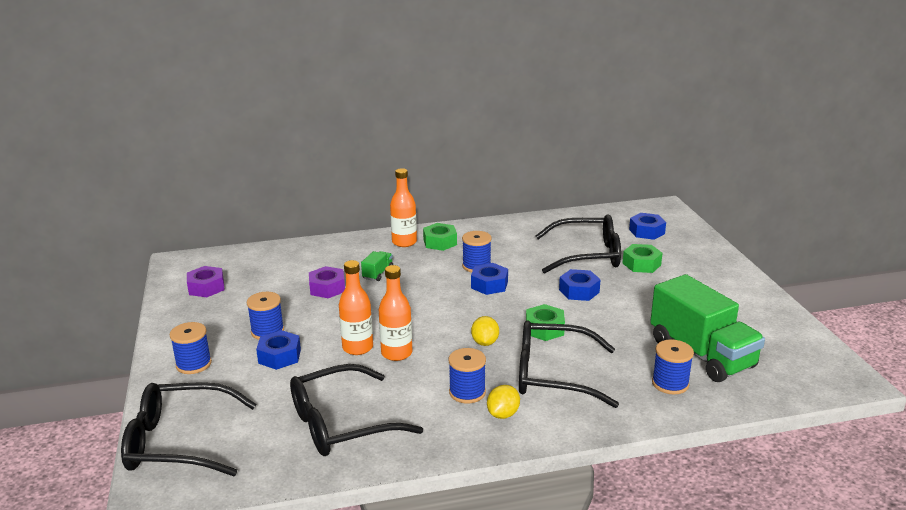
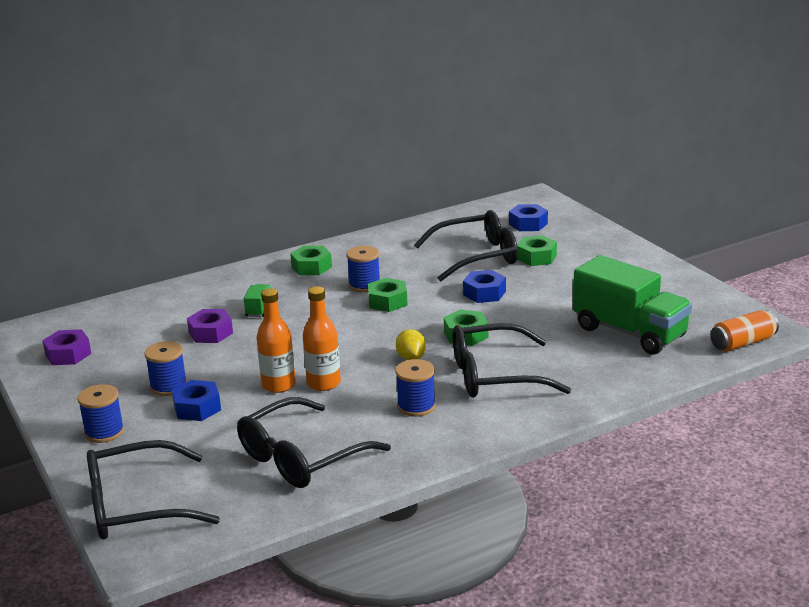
camera: 15 degrees left, 0 degrees up
orange bottle [390,168,417,247] -> none
blue nut [471,263,508,295] -> green nut [368,278,408,312]
yellow lemon [487,385,520,419] -> none
blue spool [652,340,694,394] -> none
none -> orange can [711,310,779,352]

